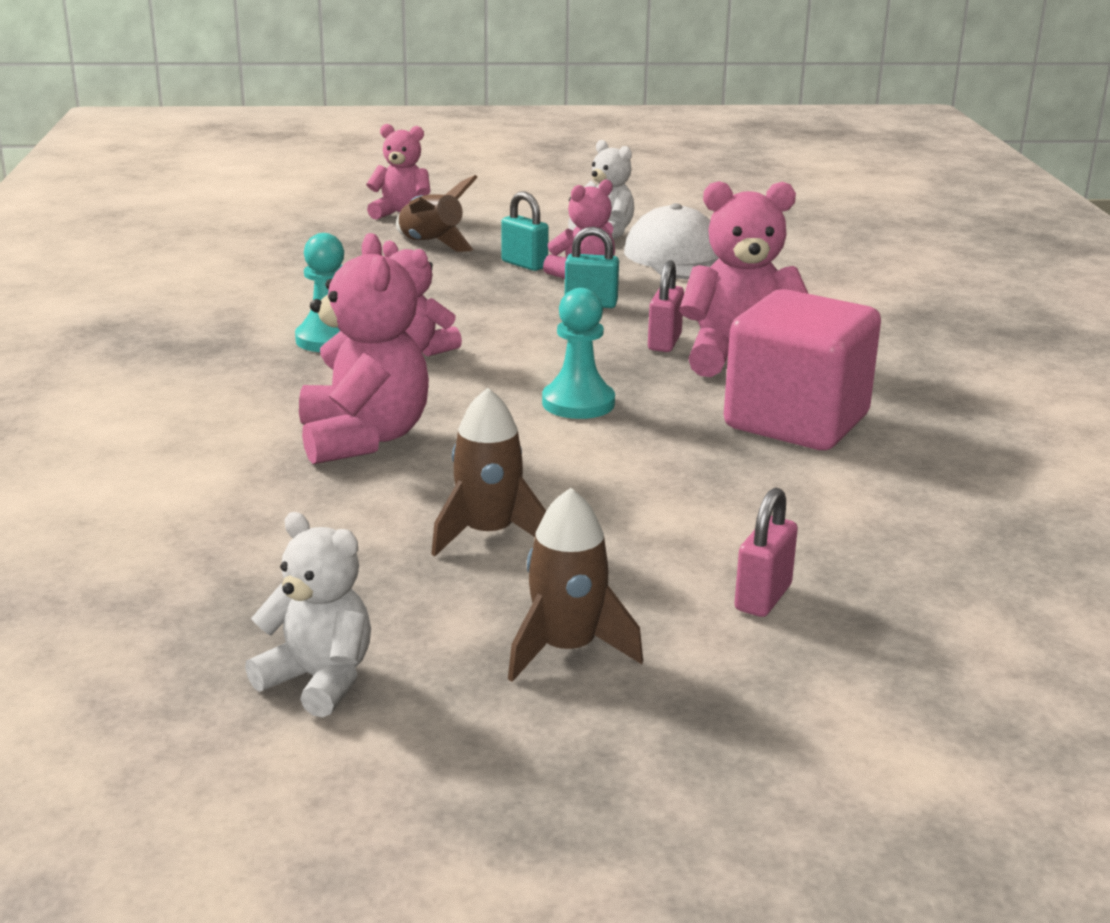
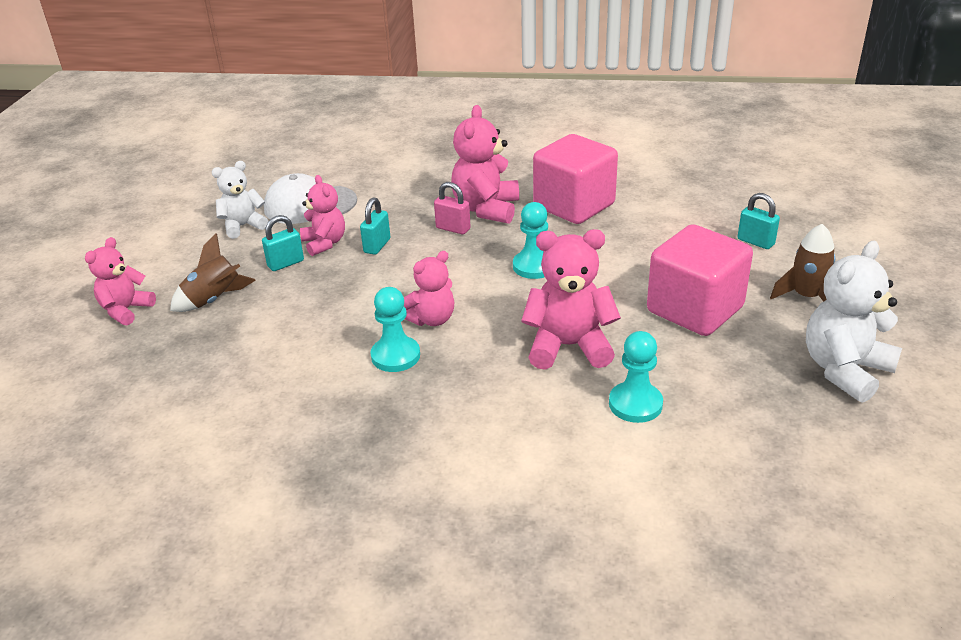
camera: 75 degrees left, 10 degrees up
white teddy bear [245,512,371,717] -> white teddy bear [806,241,902,403], size x1.55
brown rocket [431,388,546,557] -> pink cube [647,224,753,336]
pink padlock [734,487,798,617] -> turquoise padlock [737,193,780,249]
none -> turquoise pawn [609,331,663,423]

